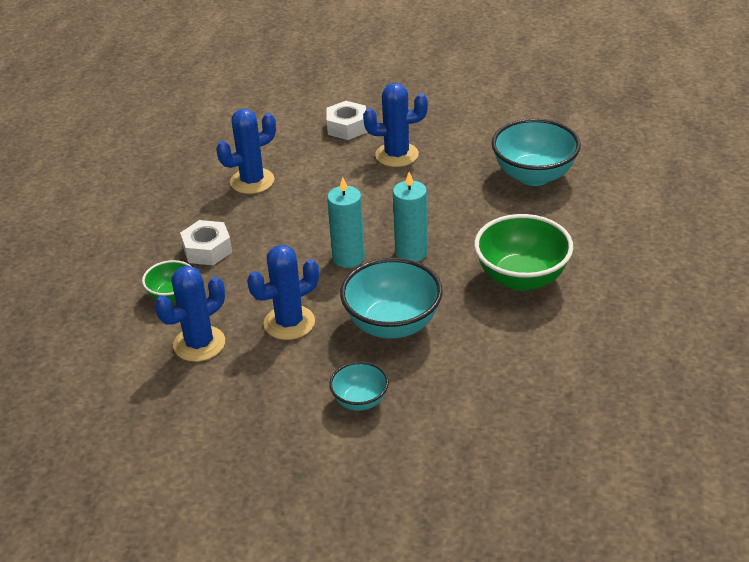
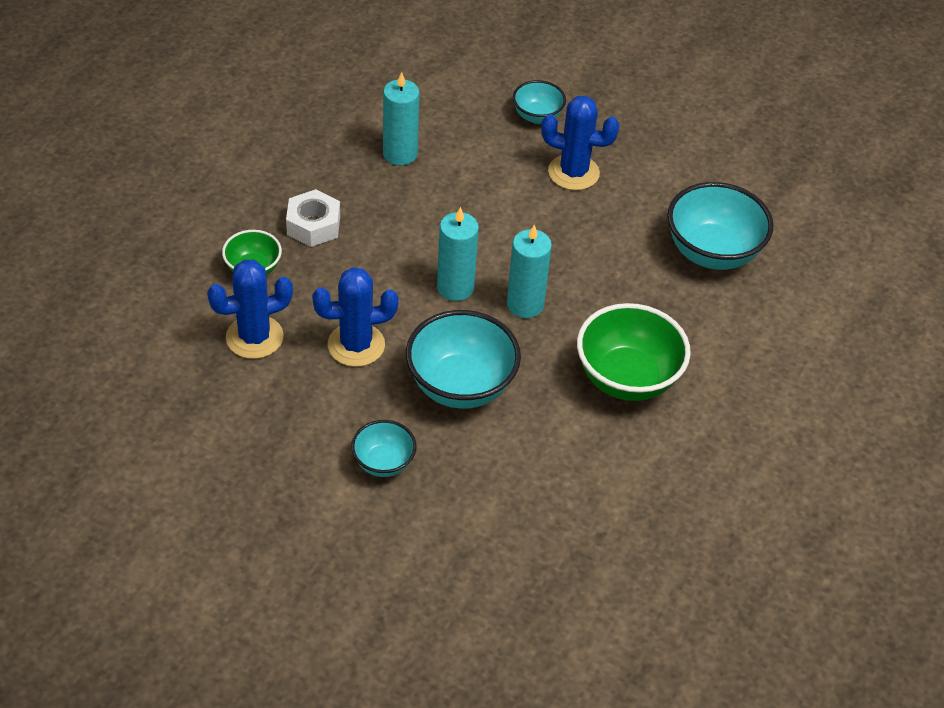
camera: 15 degrees right, 10 degrees up
blue cactus [216,109,276,194] -> turquoise candle [383,72,419,165]
white nut [326,101,367,140] -> turquoise bowl [513,80,566,124]

